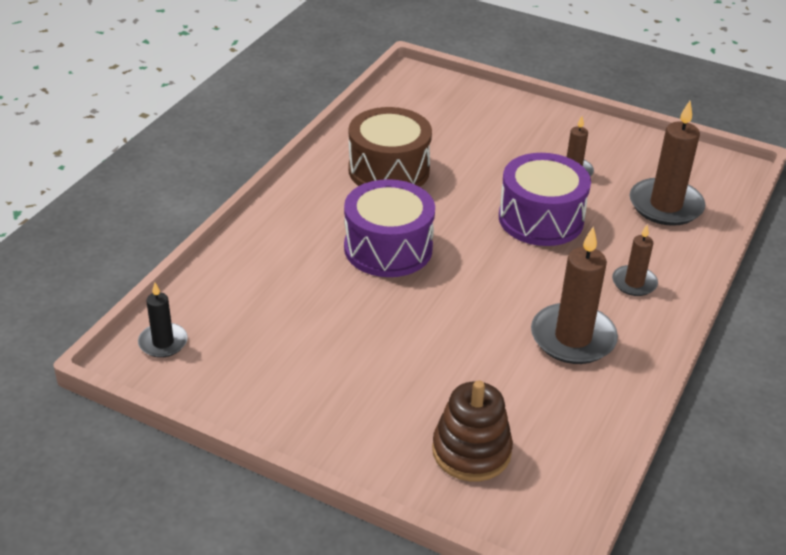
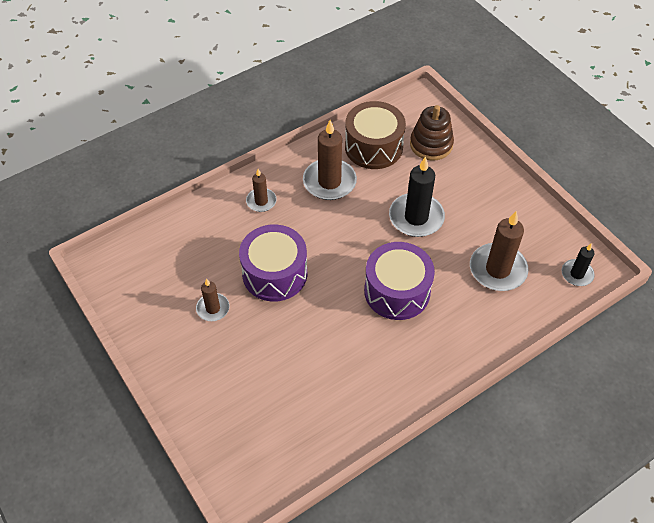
camera: 150 degrees left, 15 degrees up
brown drum [348,107,432,187] -> brown drum moved to [345,101,406,169]
brown candle [630,101,705,226] -> brown candle moved to [470,211,528,291]
none -> black candle [389,156,445,237]

